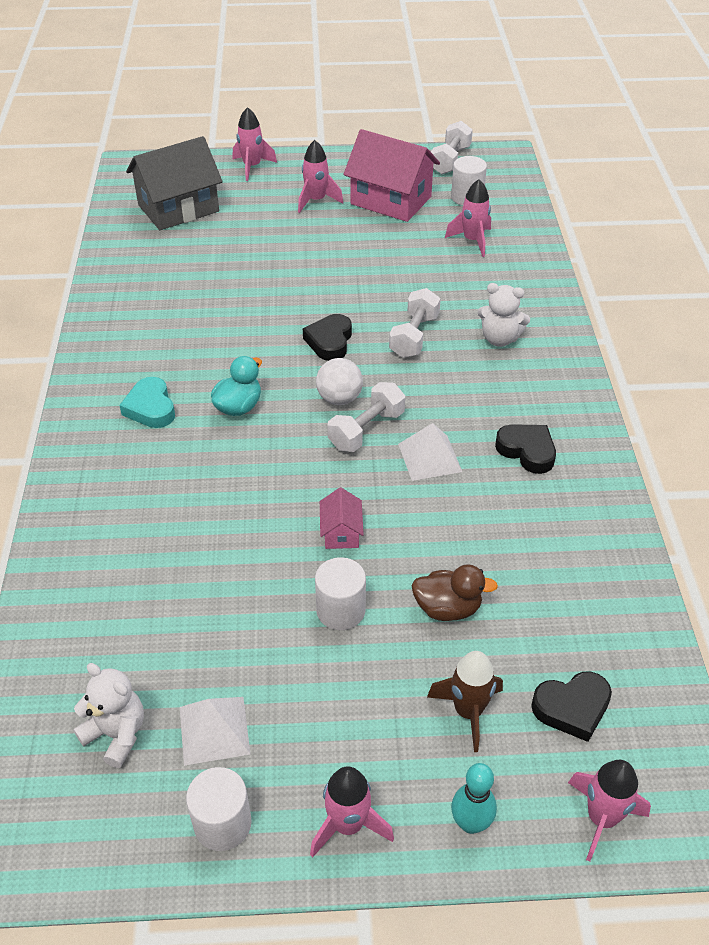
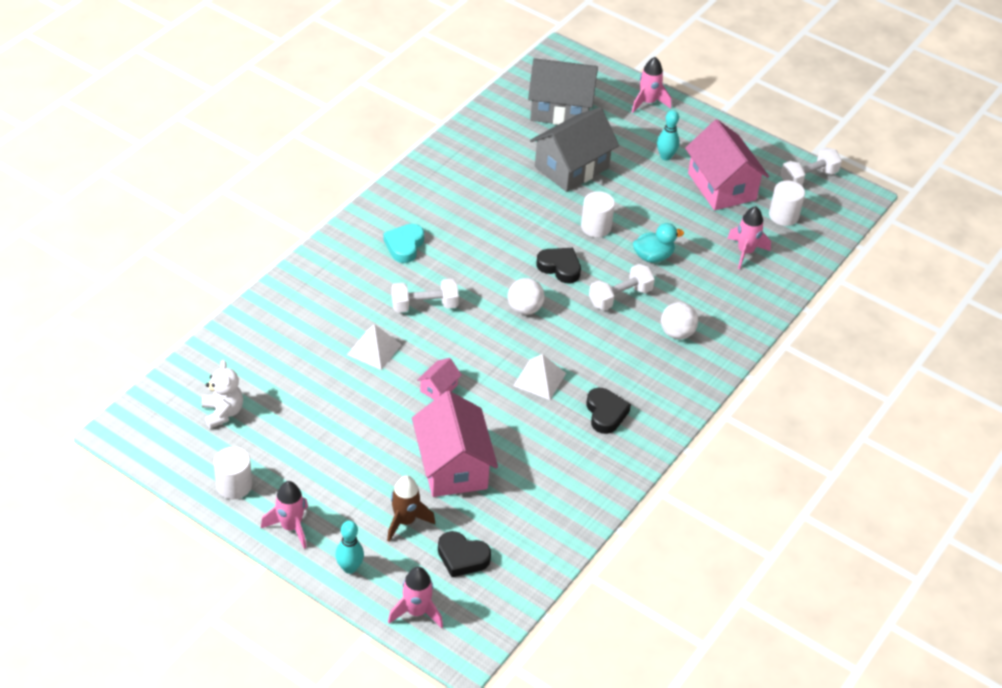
camera: 35 degrees right, 0 degrees up
white pyramid [180,697,250,766] -> white pyramid moved to [347,324,402,370]
turquoise duck [211,356,262,416] -> turquoise duck moved to [633,223,684,263]
pink rocket [298,140,343,213] -> turquoise bowling pin [657,110,680,160]
black heart [303,314,352,361] -> black heart turned 75 degrees clockwise [536,248,581,283]
white cylinder [315,557,366,630] -> white cylinder moved to [581,191,615,237]
white dumbbell [328,382,405,452] -> white dumbbell moved to [392,279,459,313]
brown duck [411,564,498,621] -> pink house [412,391,498,497]
white teddy bear [477,283,530,347] -> white ball [661,302,698,339]
none -> grey house [530,107,619,192]

